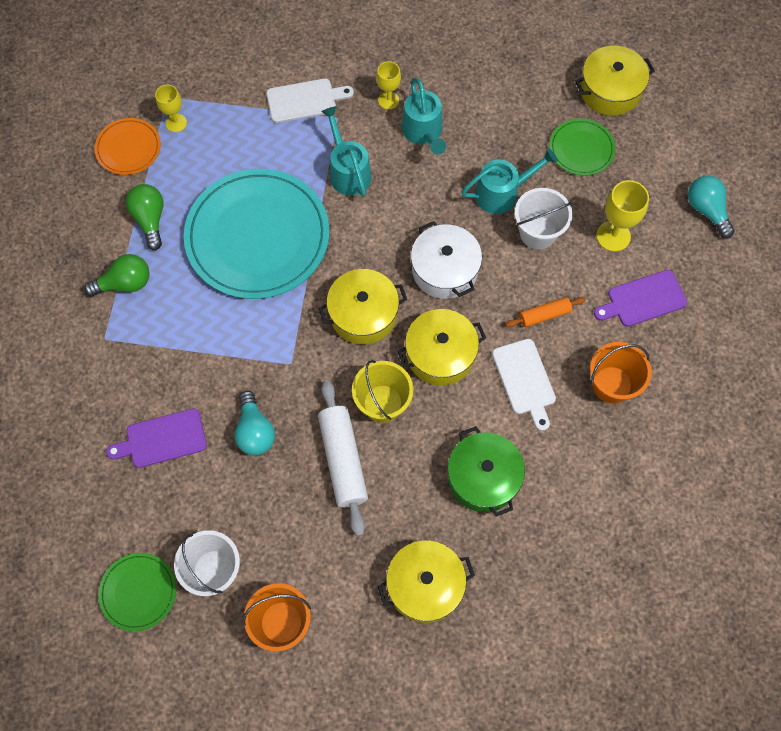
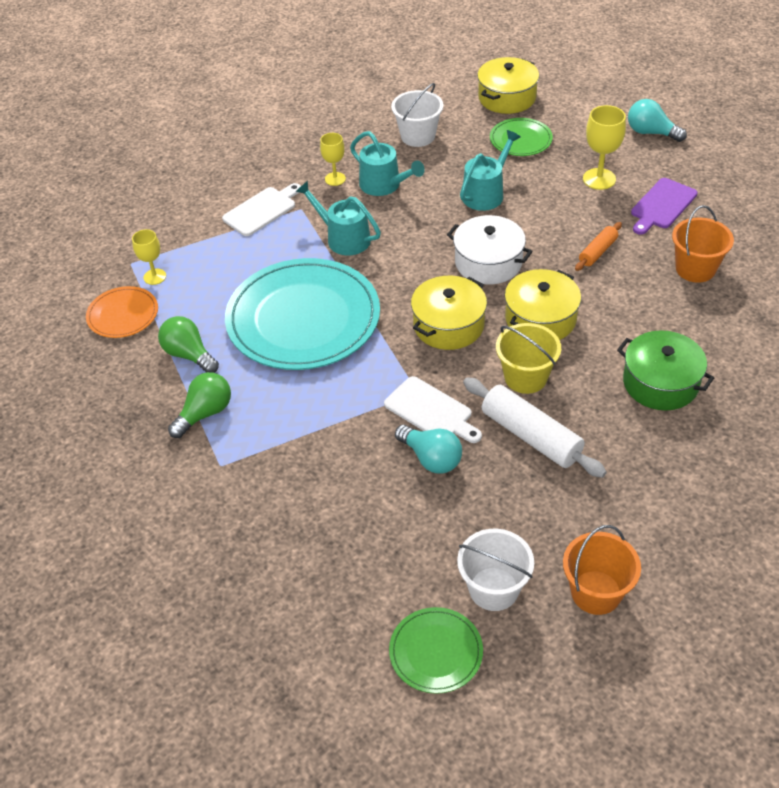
camera: 30 degrees left, 20 degrees down
purple cutting board [106,409,207,468] -> none
yellow pot [377,540,475,623] -> none
white cutting board [492,339,556,431] -> white cutting board moved to [384,376,482,443]
white bucket [515,188,573,249] -> white bucket moved to [391,83,444,147]

